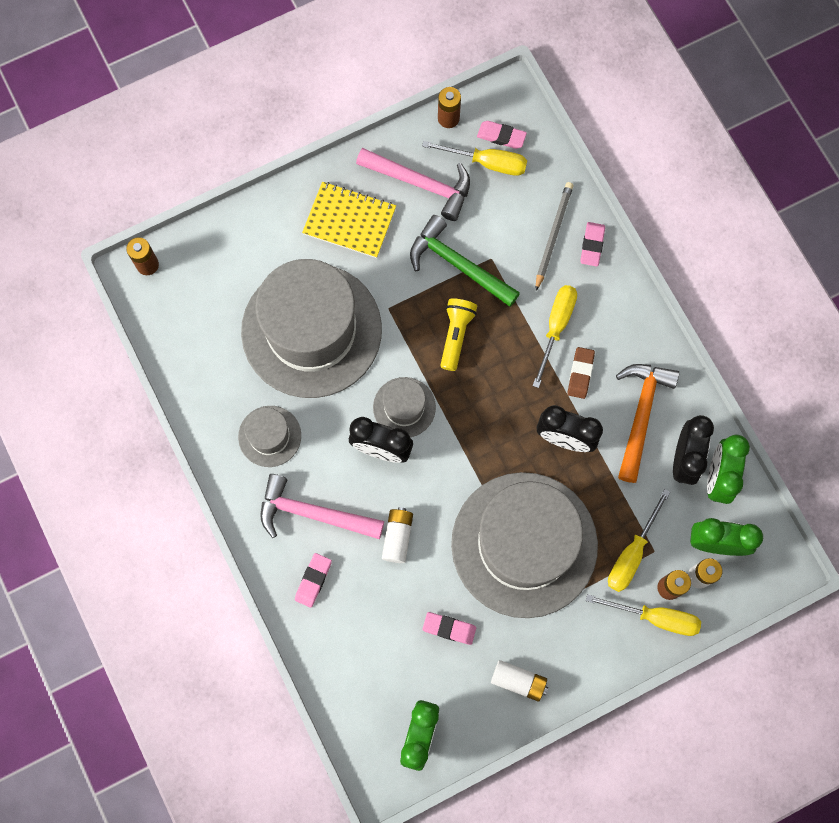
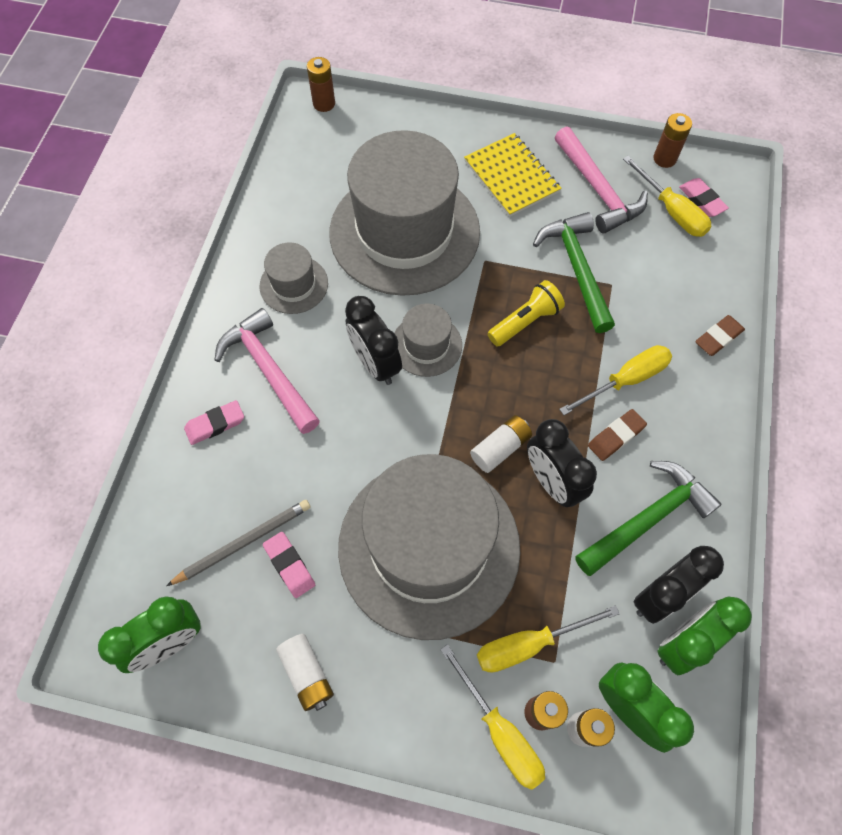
camera: 40 degrees right, 10 degrees down
white battery [382,507,413,563] -> white battery moved to [470,415,532,473]
grey pencil [536,182,573,291] -> grey pencil moved to [166,500,311,586]
pink eraser [580,222,605,267] -> brown eraser [695,315,745,356]
orange hammer [616,364,679,483] -> green hammer [575,461,722,576]

